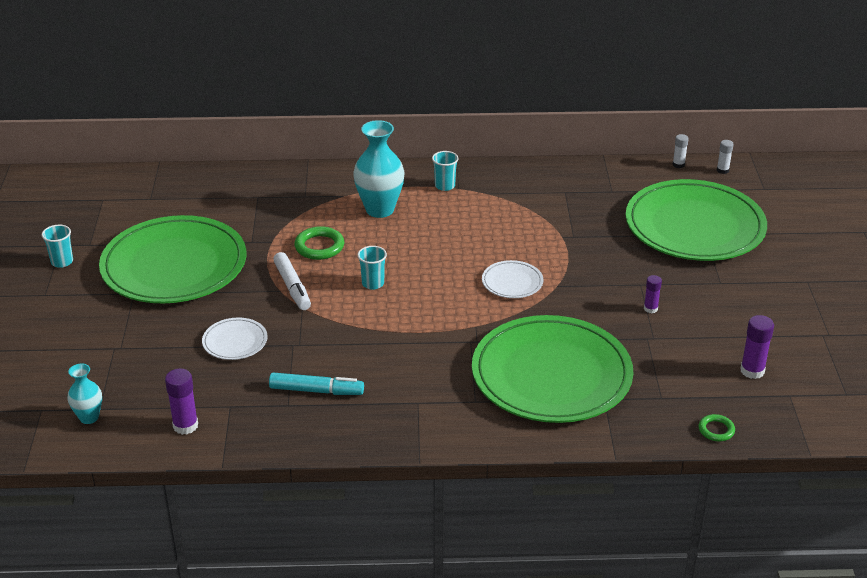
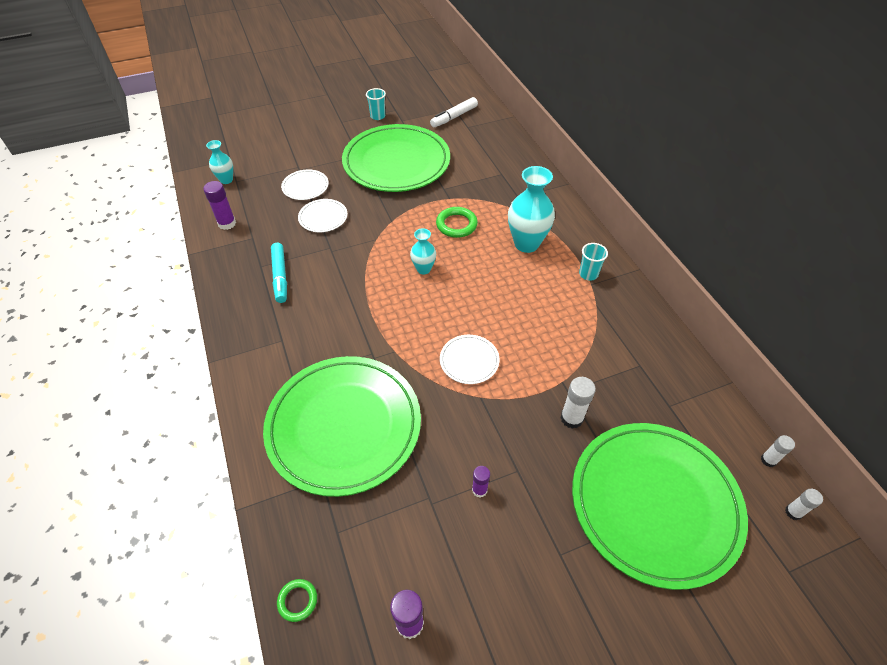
camera: 70 degrees right, 15 degrees up
white marker [273,252,311,310] -> white marker moved to [430,97,478,127]
turquoise cup [357,246,387,290] -> turquoise vase [410,228,436,274]
none -> white plate [281,169,329,200]
none -> white glue stick [560,377,596,429]

